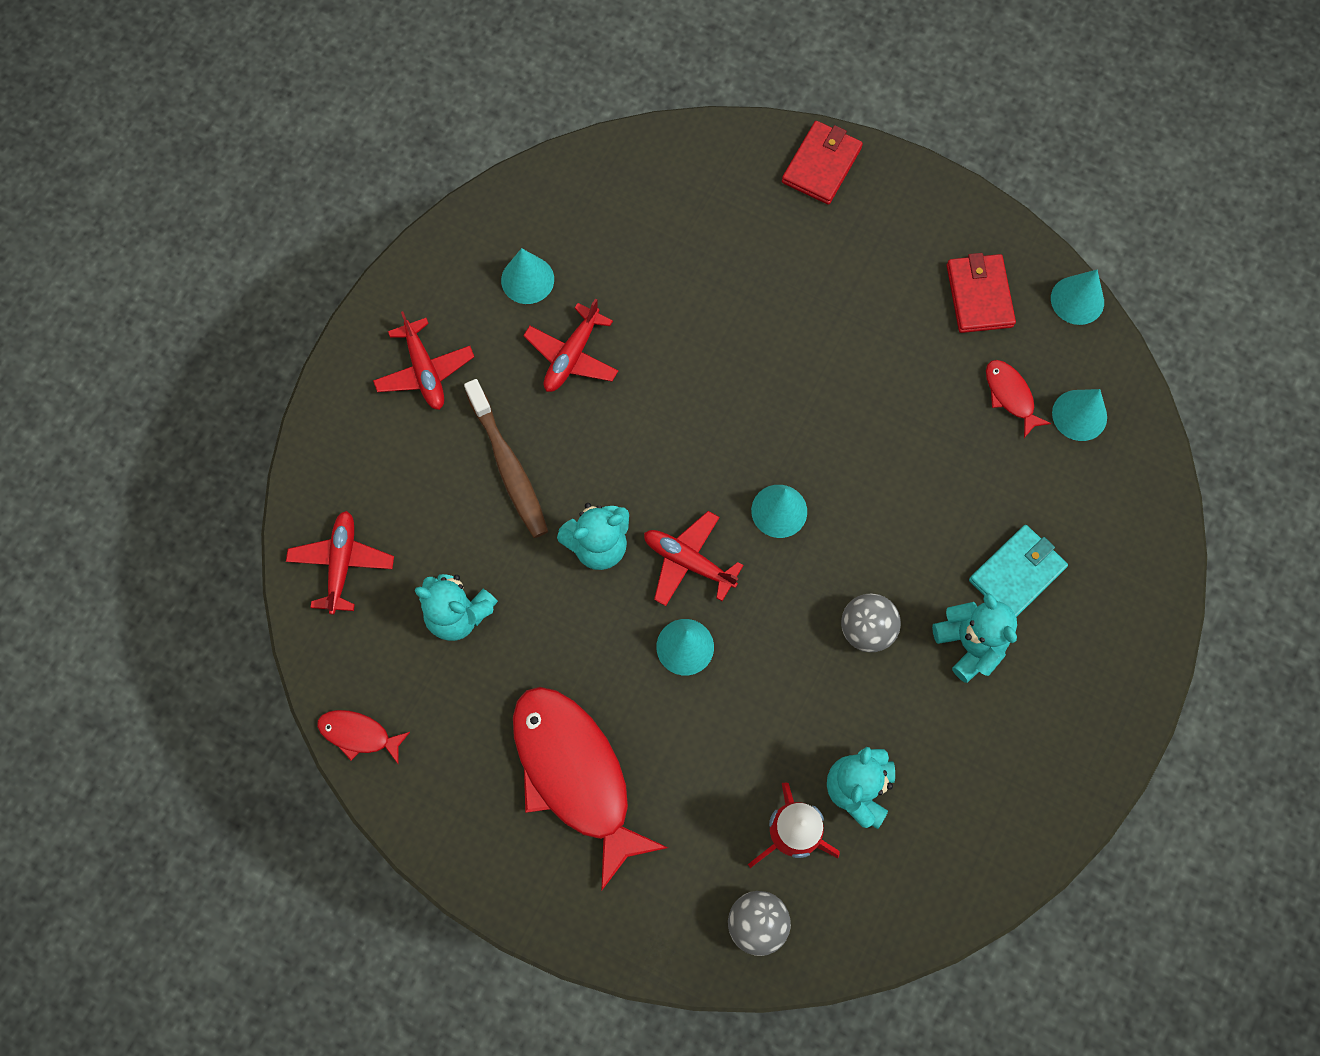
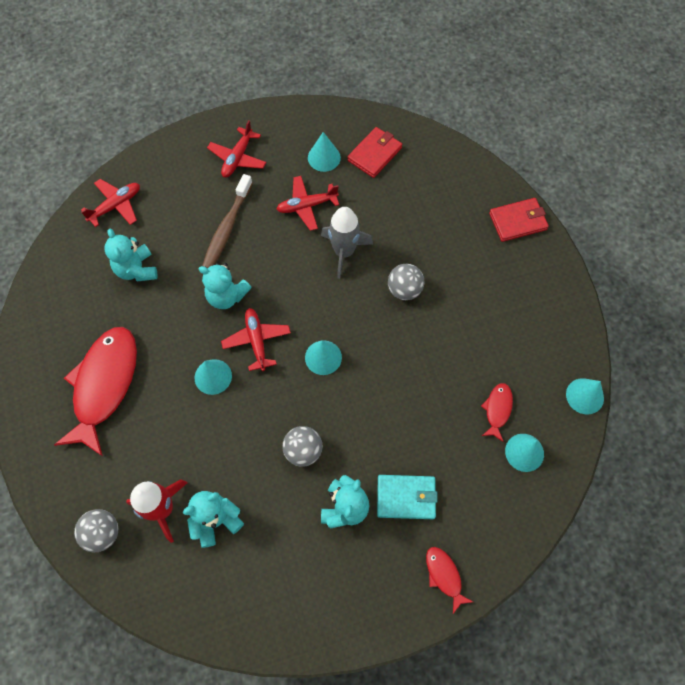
camera: 45 degrees right, 5 degrees down
red fish [317,710,410,764] -> red fish moved to [426,547,473,614]
red wallet [947,253,1016,333] -> red wallet moved to [347,127,403,178]
none -> grey rocket [321,207,373,279]
none -> grey ball [388,264,425,300]

